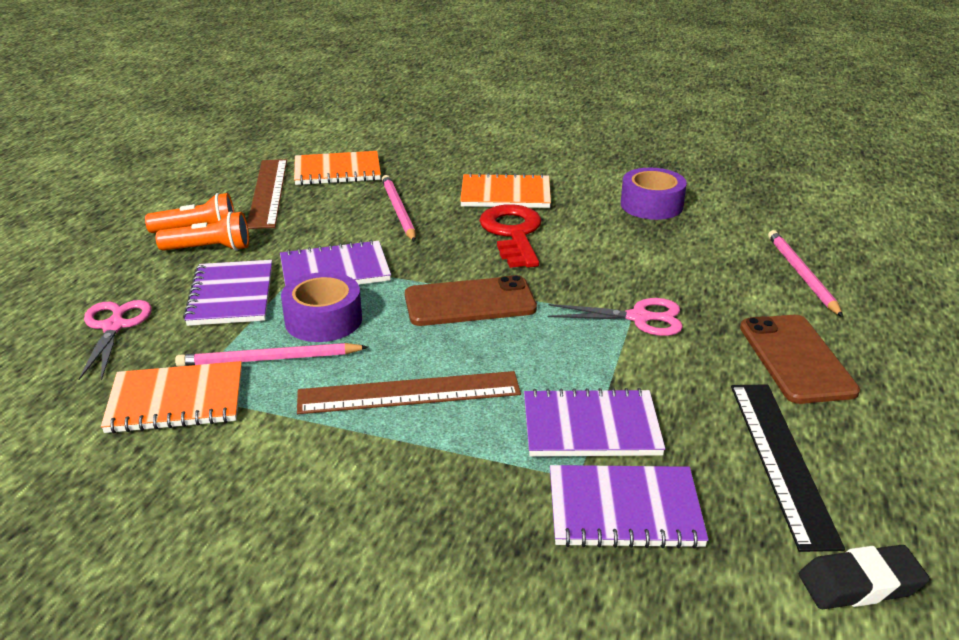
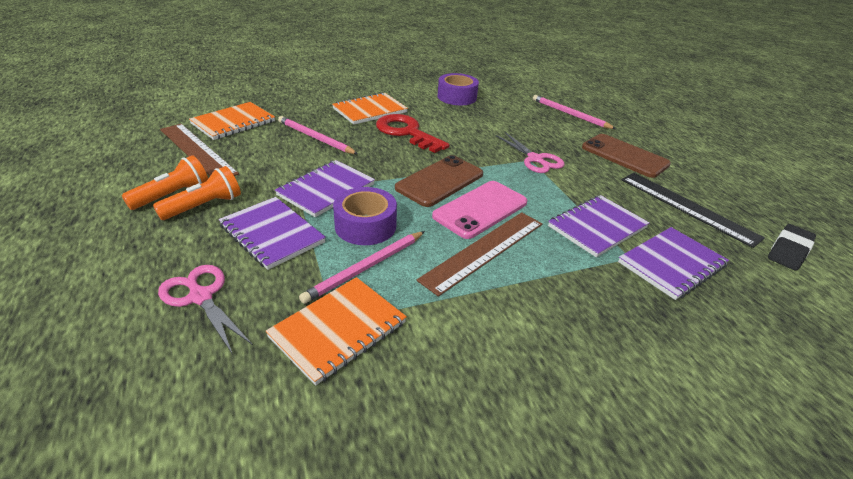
camera: 40 degrees left, 5 degrees up
pink scissors [548,298,683,336] -> pink scissors turned 90 degrees clockwise [496,132,564,173]
none -> pink phone [432,181,527,239]

